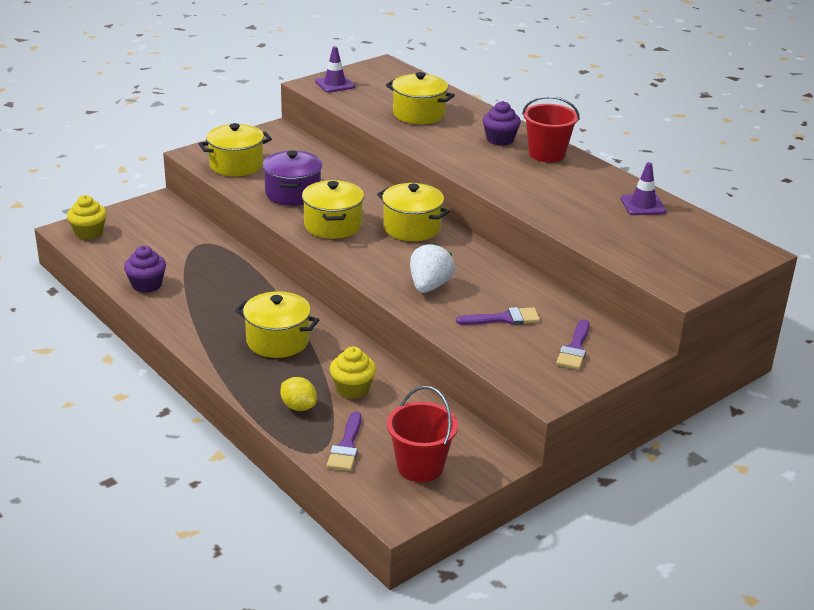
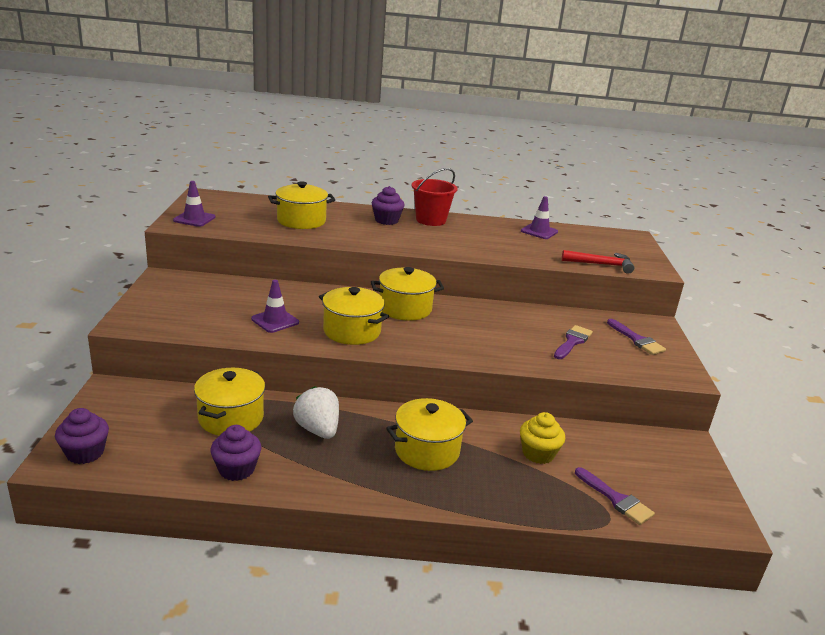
camera: 50 degrees left, 5 degrees down
yellow cupcake [67,195,107,240] -> purple cupcake [55,408,109,464]
yellow pot [199,123,272,176] -> yellow pot moved to [194,368,265,436]
purple pot [263,151,322,206] -> purple traffic cone [251,280,299,333]
yellow lemon [280,377,317,411] -> none
red bucket [387,386,458,482] -> none
white strawberry [410,243,455,293] -> white strawberry moved to [293,386,339,439]
none -> red hammer [562,250,635,274]

